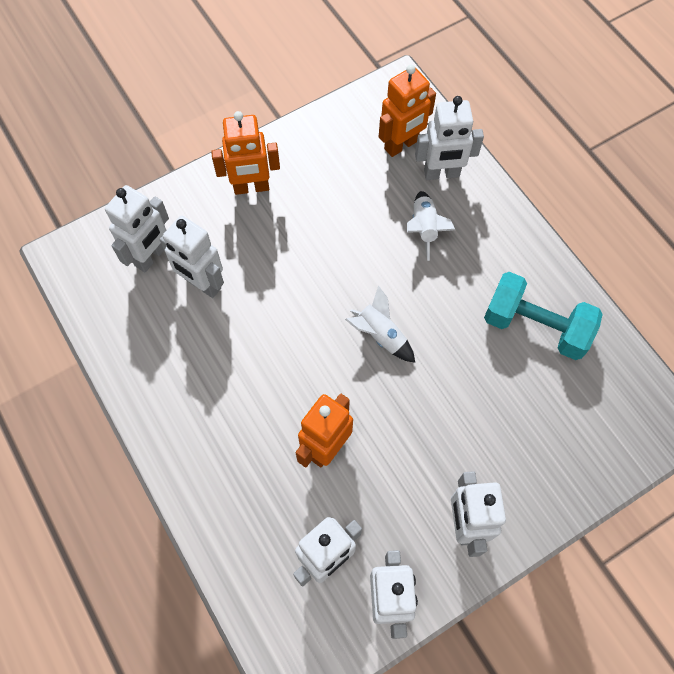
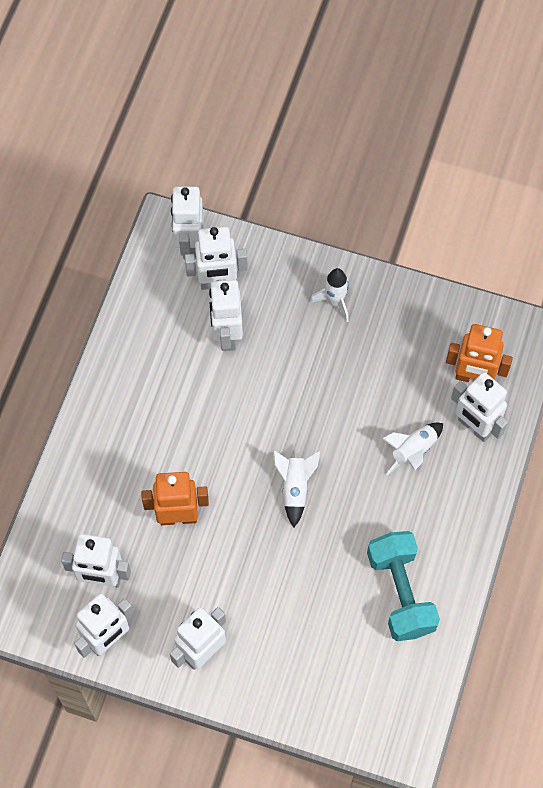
camera: 50 degrees right, 0 degrees up
orange robot [211,111,280,195] -> white rocket [310,268,349,322]
none -> white robot [171,187,204,259]

